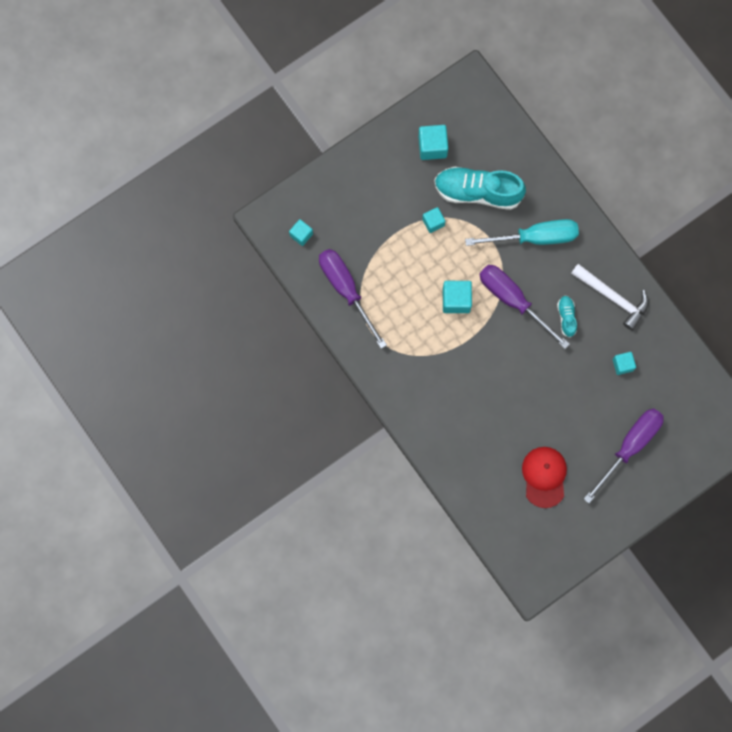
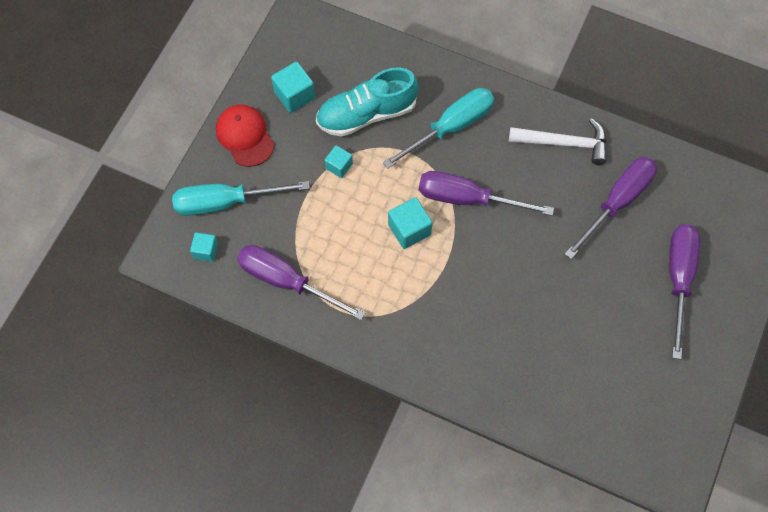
camera: 30 degrees left, 10 degrees down
red cap [522,447,567,508] -> red cap moved to [216,104,275,167]
turquoise shoe [557,295,577,338] -> none
turquoise cube [613,352,636,375] -> purple screwdriver [565,157,657,259]
none -> turquoise screwdriver [172,181,310,216]

